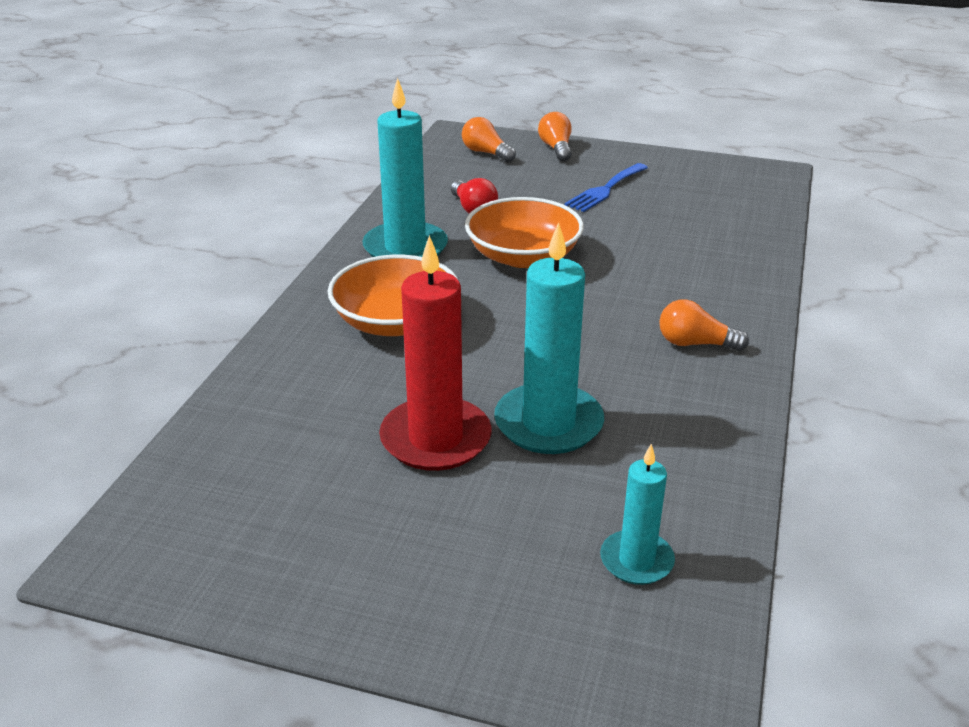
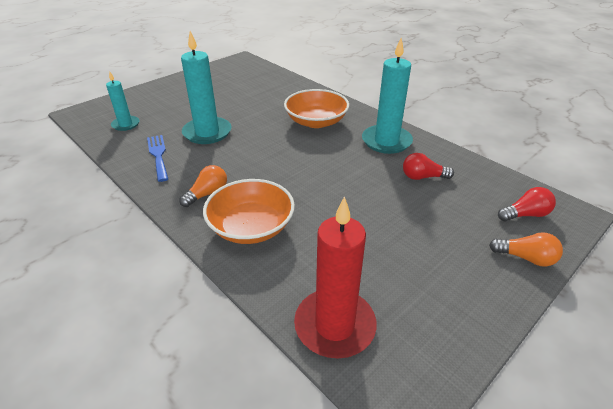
camera: 120 degrees right, 5 degrees up
red candle [379,235,492,471] -> red candle moved to [294,196,377,358]
orange light bulb [462,117,516,162] -> red light bulb [498,187,556,221]
orange bowl [465,197,584,268] -> orange bowl moved to [203,179,295,244]
blue fork [565,163,648,212] -> blue fork moved to [147,135,168,182]

